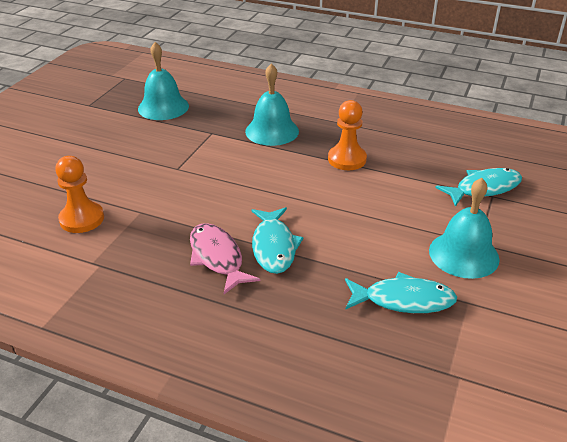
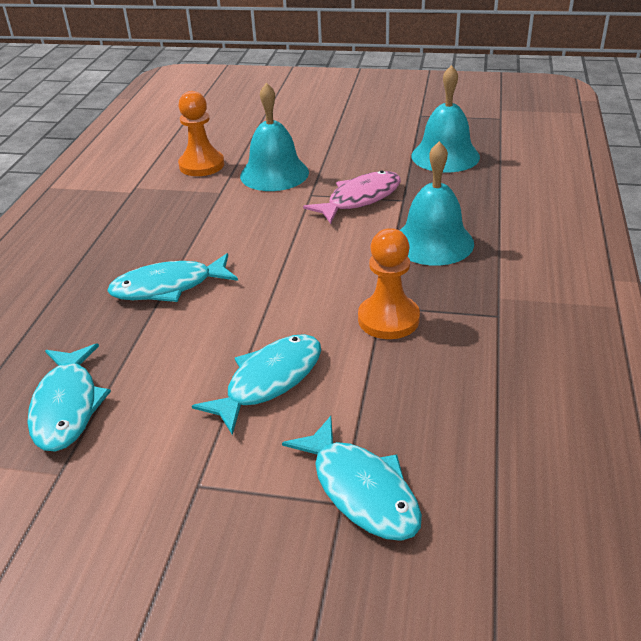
camera: 80 degrees right, 0 degrees up
pink fish [190,223,260,294] -> pink fish moved to [303,170,401,224]
turquoise bell [429,178,500,279] -> turquoise bell moved to [240,83,309,191]
none -> turquoise fish [192,334,321,435]

